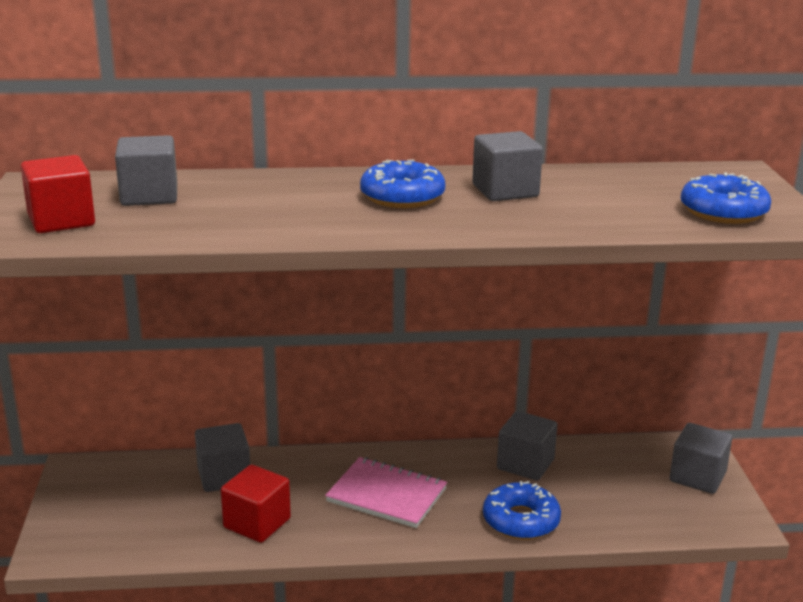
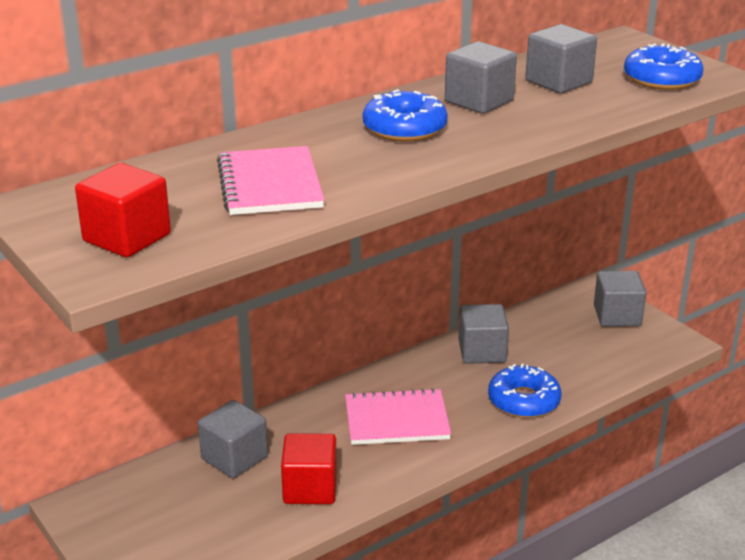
camera: 30 degrees left, 5 degrees up
grey cube [115,135,177,206] -> grey cube moved to [525,24,597,93]
none -> pink notebook [217,146,324,215]

